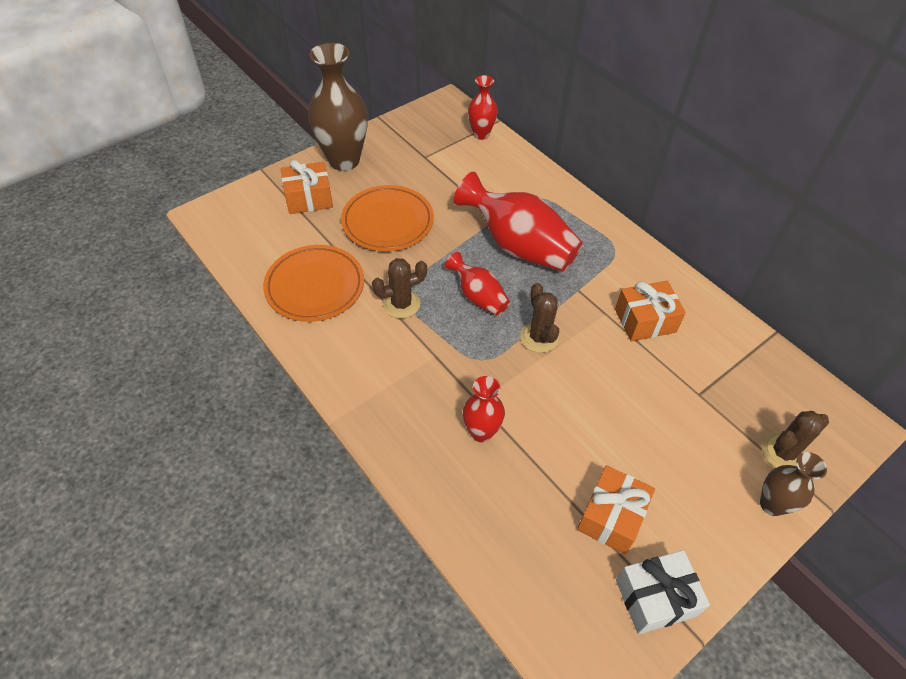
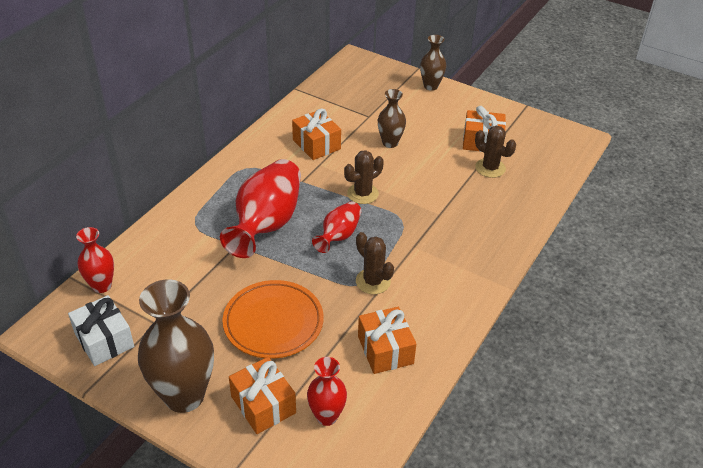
camera: 110 degrees left, 10 degrees down
orange plate [263,245,364,322] -> orange gift [358,307,416,374]
red vase [463,376,505,442] -> red vase moved to [307,357,347,426]
white gift [616,550,710,634] -> white gift moved to [68,295,134,366]
brown cactus [762,411,829,468] -> brown cactus moved to [475,126,516,178]
none -> brown vase [378,89,406,148]

